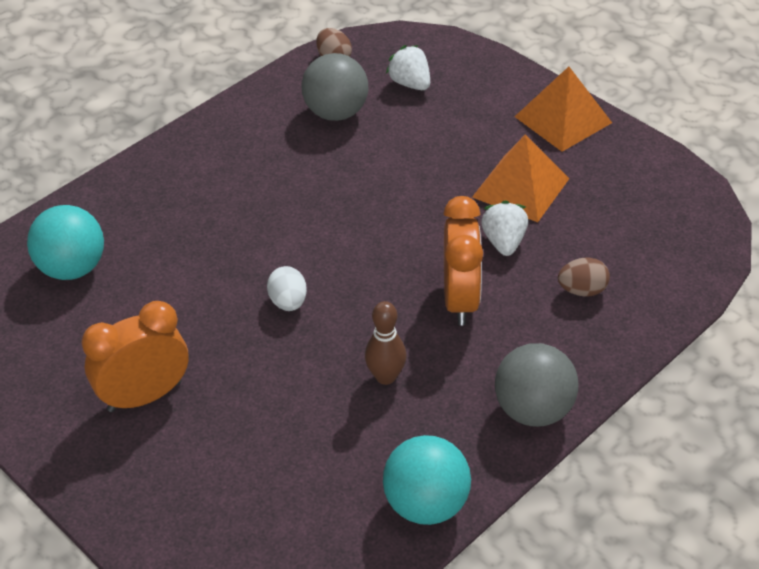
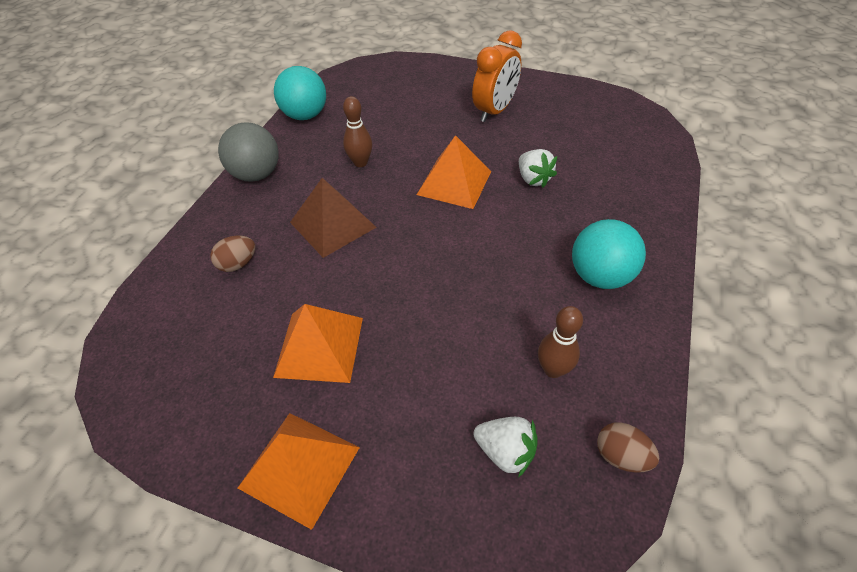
camera: 155 degrees right, 5 degrees up
turquoise ball [27,205,104,280] -> turquoise ball moved to [572,219,646,289]
white egg [267,266,307,311] -> orange pyramid [417,135,491,209]
grey ball [301,53,368,121] -> brown bowling pin [538,306,583,378]
orange clock [443,196,483,325] -> brown pyramid [290,178,376,258]
white strawberry [481,200,528,256] -> white strawberry moved to [519,149,557,188]

